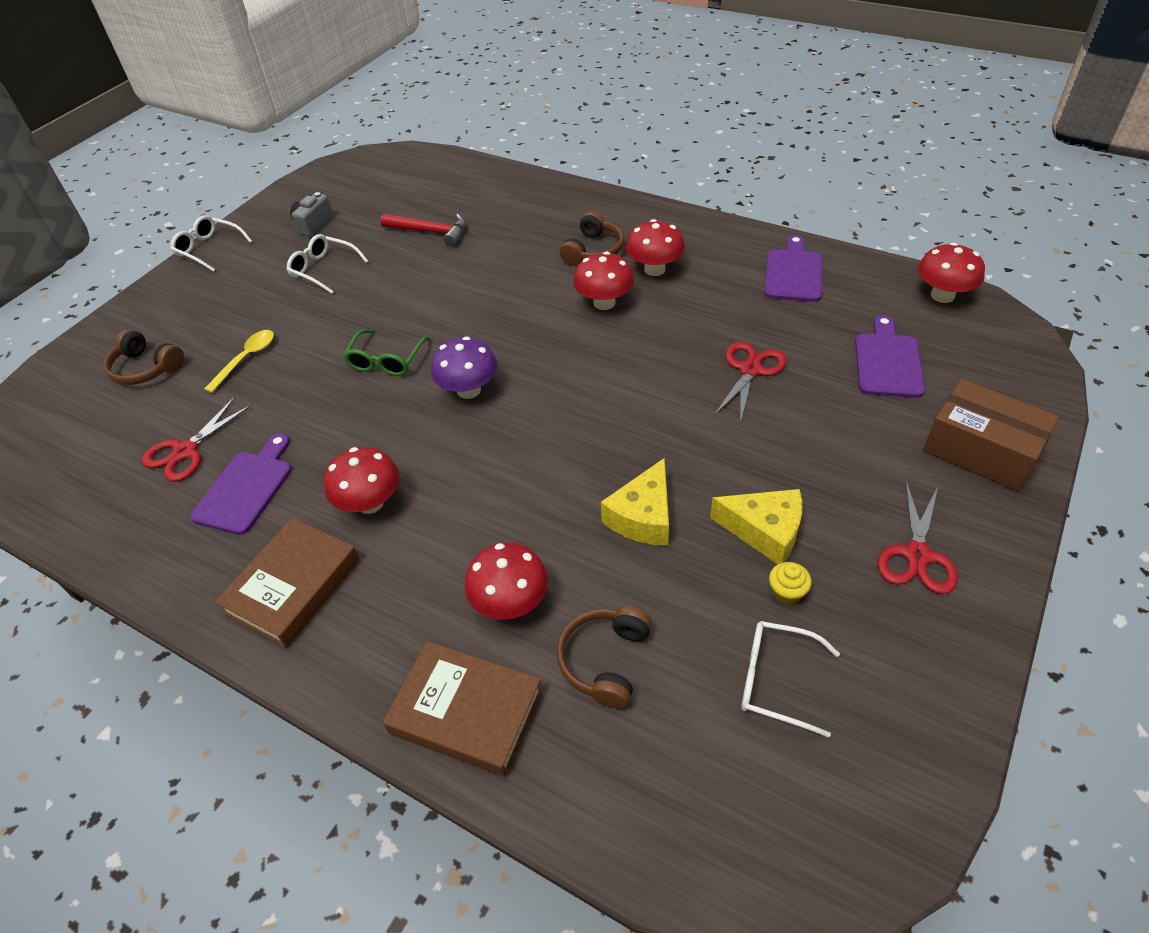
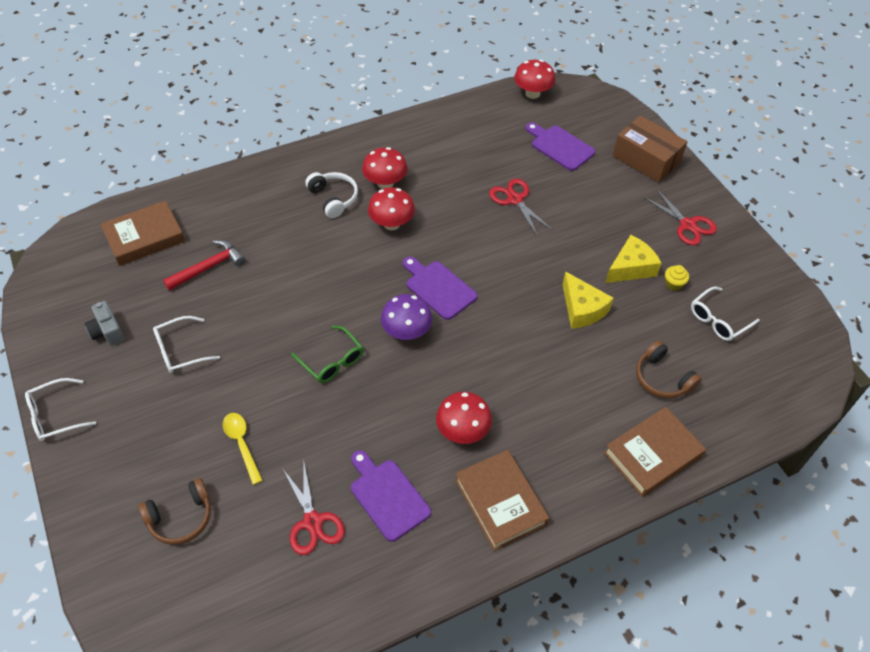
camera: 60 degrees left, 5 degrees up
red mushroom [465,542,548,620] -> none
brown headphones [559,212,624,265] -> white headphones [305,172,358,218]
purple cutting board [764,235,822,302] -> purple cutting board moved to [403,257,477,320]
brown box [923,379,1059,492] -> brown box turned 60 degrees clockwise [613,115,687,183]
none -> brown book [100,200,185,266]

